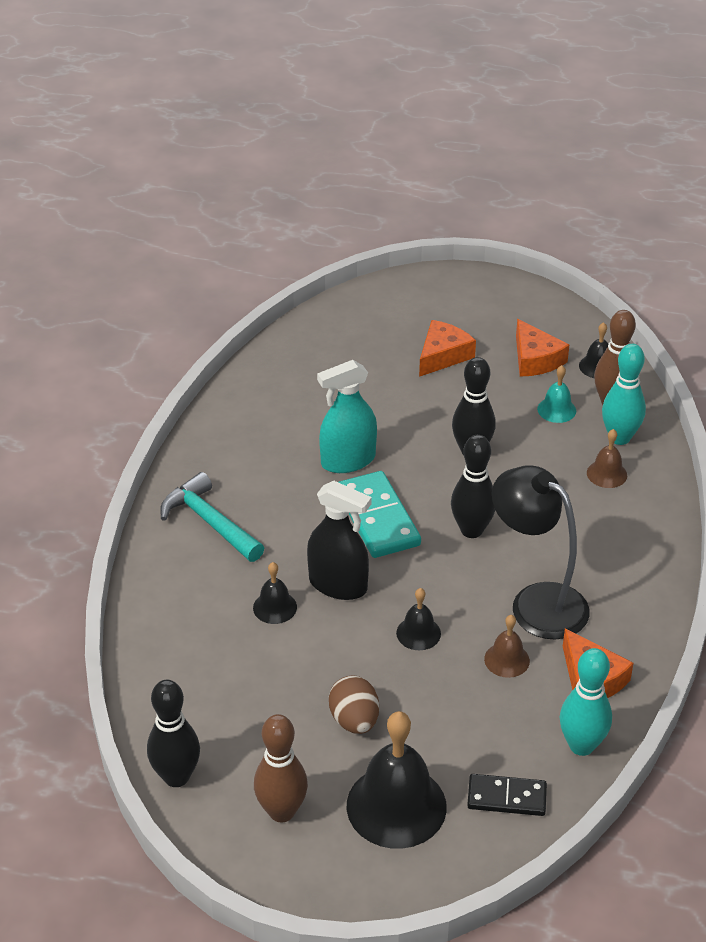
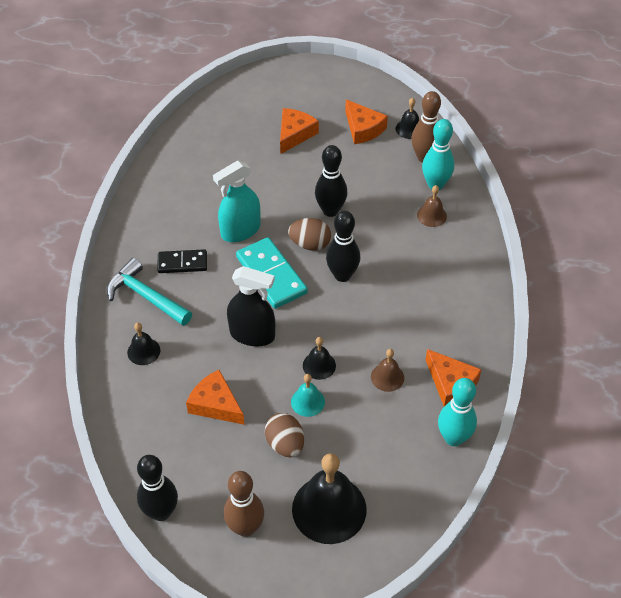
camera: 10 degrees left, 10 degrees up
black bell [253,562,297,624] -> black bell moved to [127,323,160,365]
black domino [467,774,547,816] -> black domino moved to [157,249,207,273]
black lamp [492,465,590,640] -> none
turquoise bell [537,365,576,423] -> turquoise bell moved to [291,374,325,417]
none -> orange cheese [186,370,245,425]
none -> brown egg [288,218,331,251]

